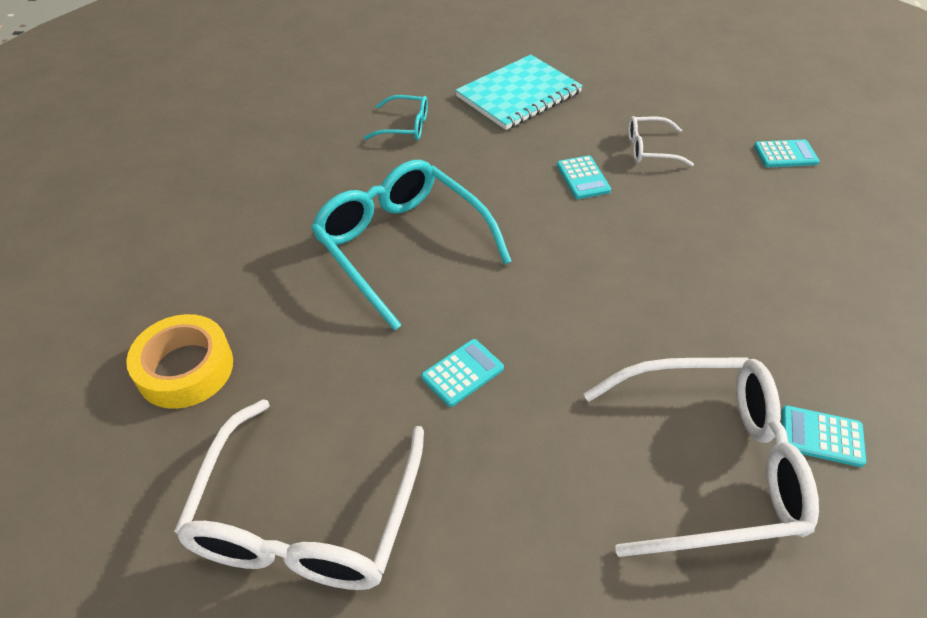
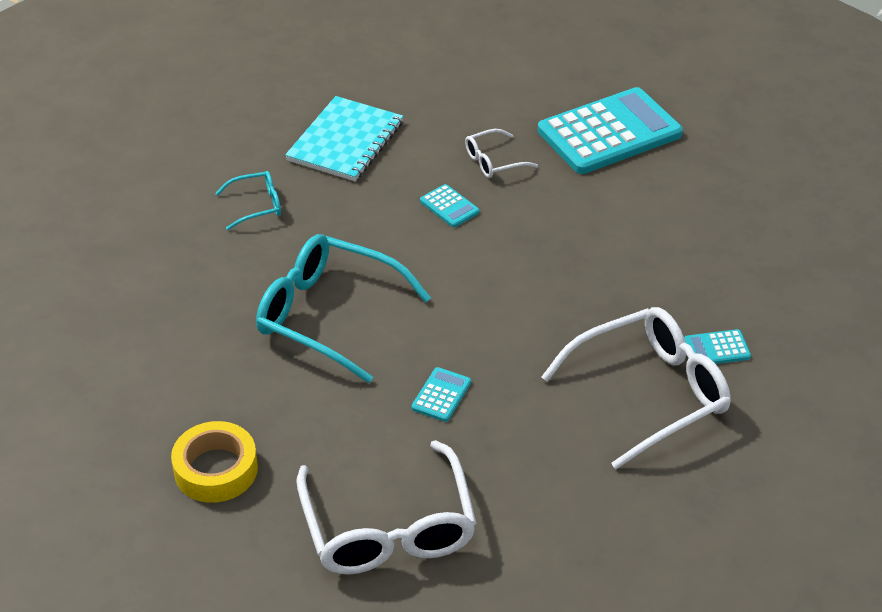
camera: 25 degrees left, 5 degrees down
turquoise calculator [754,140,820,167] -> turquoise calculator [538,87,683,174], size x2.44

